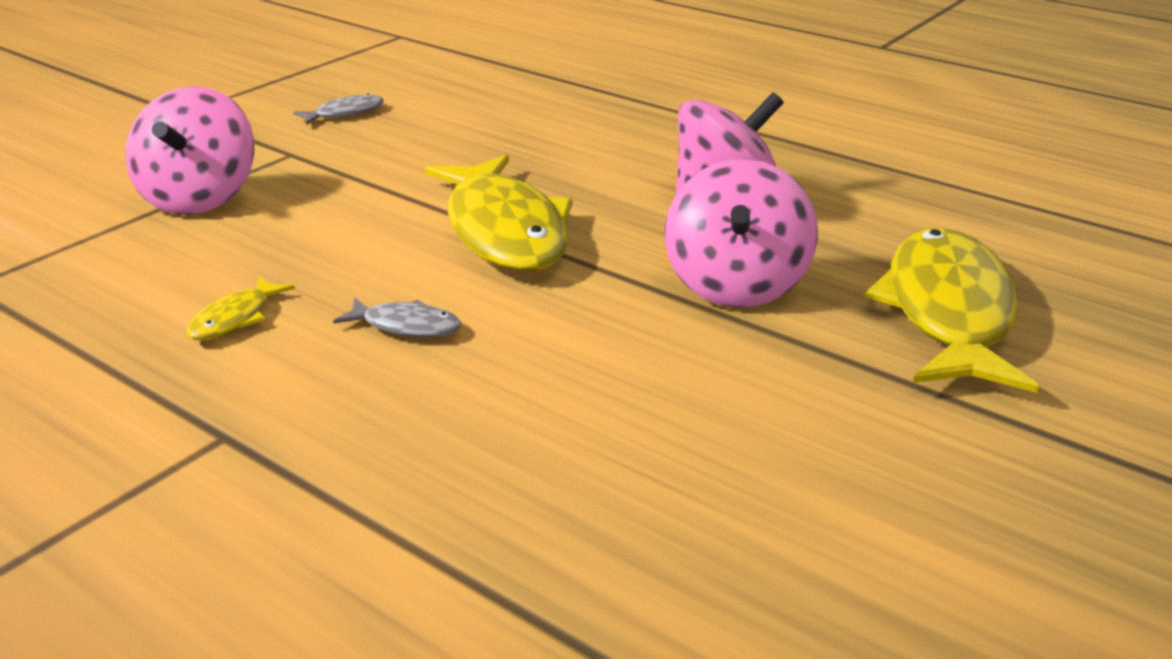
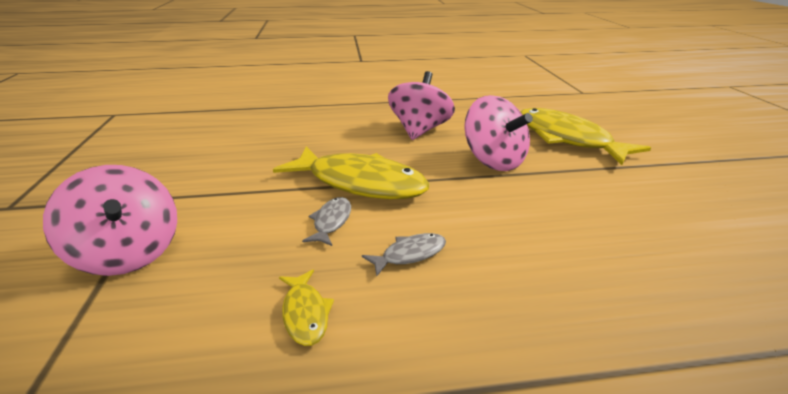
camera: 45 degrees left, 0 degrees up
grey fish [293,93,384,125] -> grey fish moved to [302,197,351,246]

